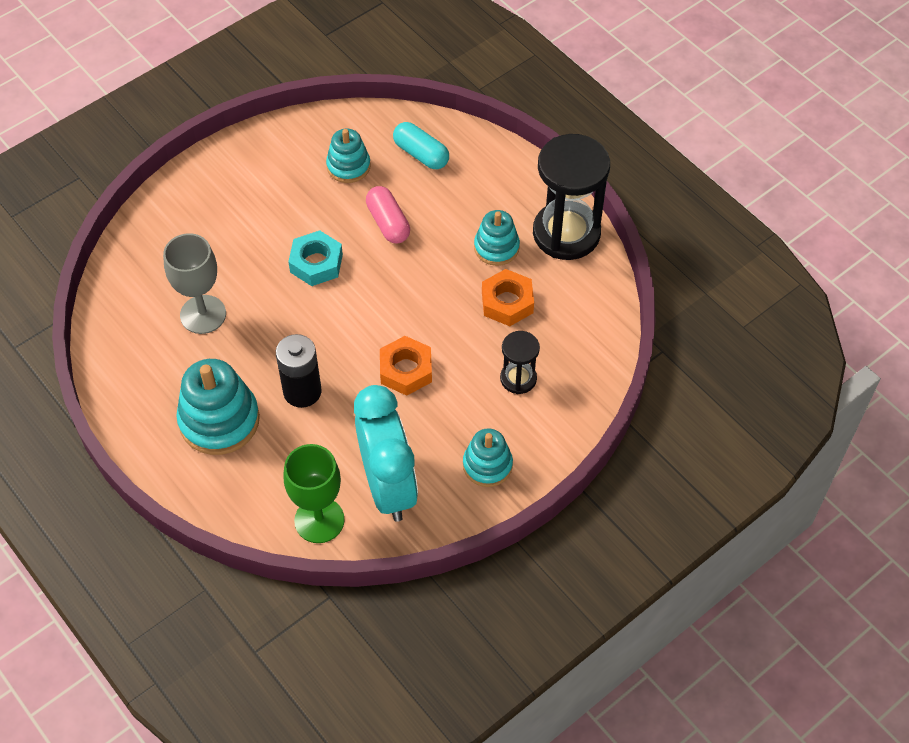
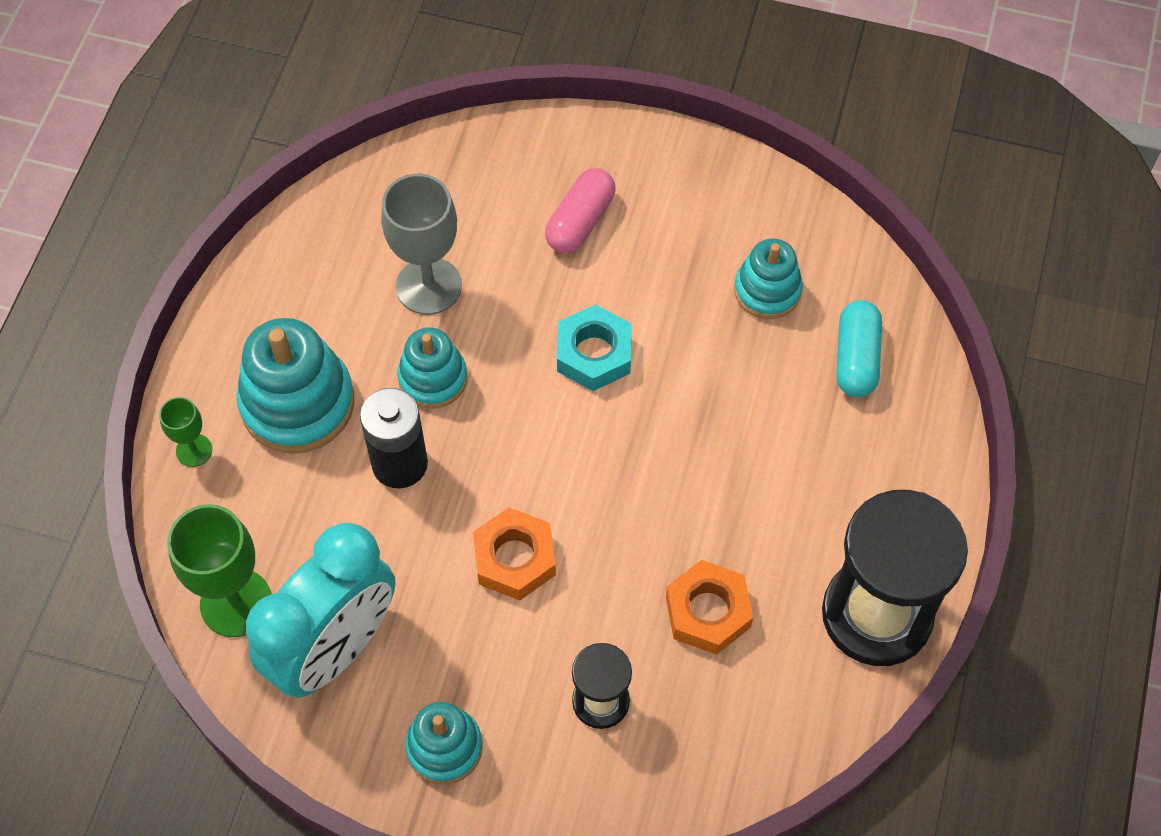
camera: 55 degrees right, 5 degrees up
pink capsule [366,186,410,243] -> pink capsule moved to [545,168,615,253]
turquoise stacking toy [474,210,520,266] -> turquoise stacking toy moved to [397,327,468,409]
none -> green goblet [159,397,212,467]

